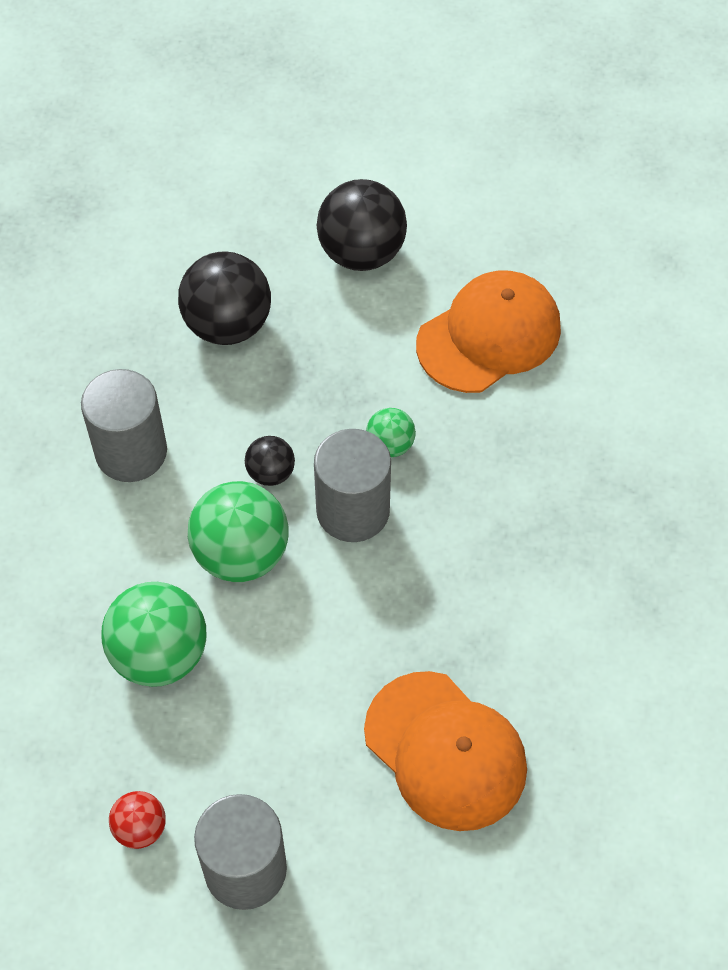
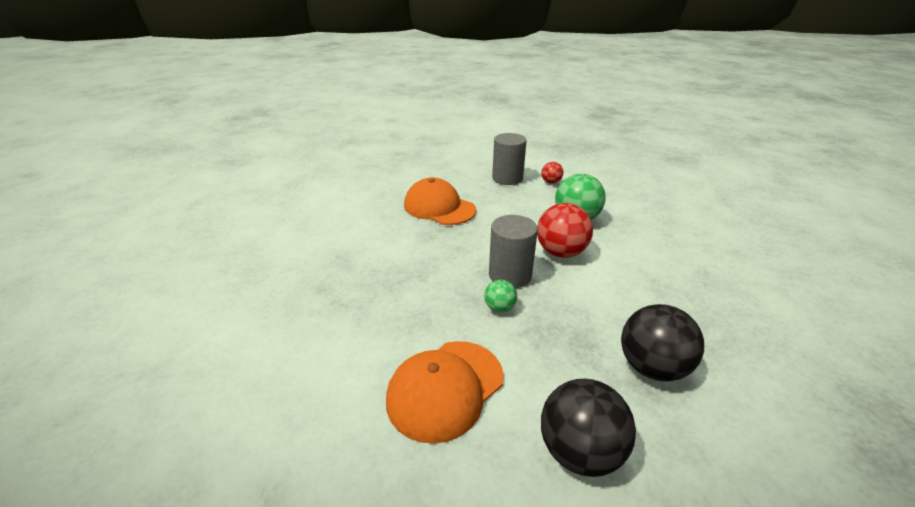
camera: 170 degrees right, 25 degrees down
grey cylinder [81,369,167,482] -> none
green ball [188,481,289,582] -> red ball [537,203,593,258]
black ball [245,436,295,486] -> none

